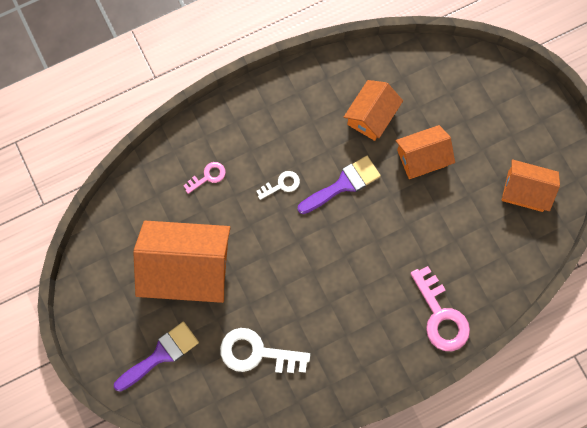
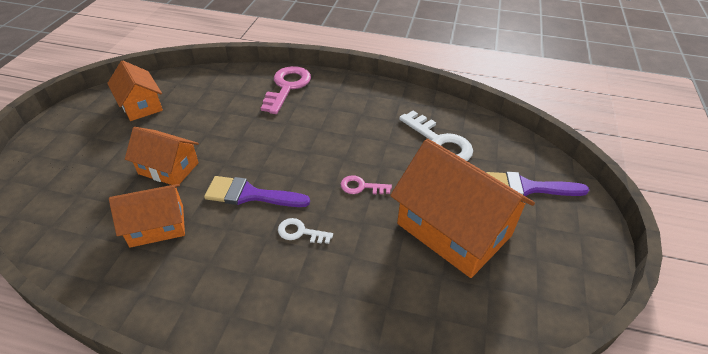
camera: 140 degrees left, 30 degrees down
pink key [183,162,226,194] -> pink key moved to [341,175,392,194]

